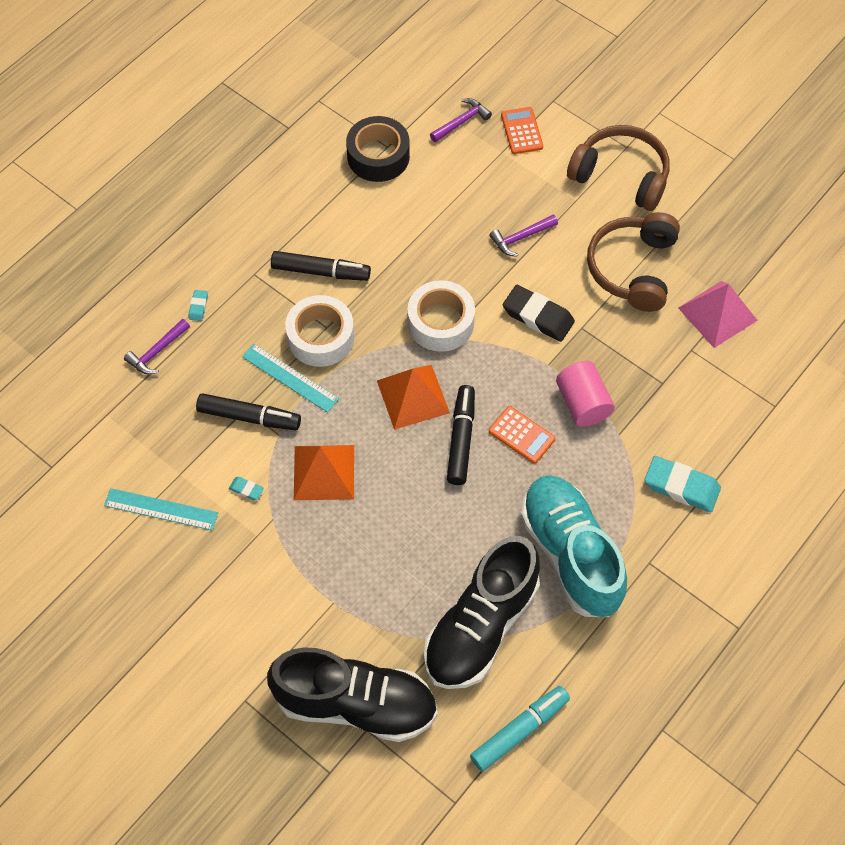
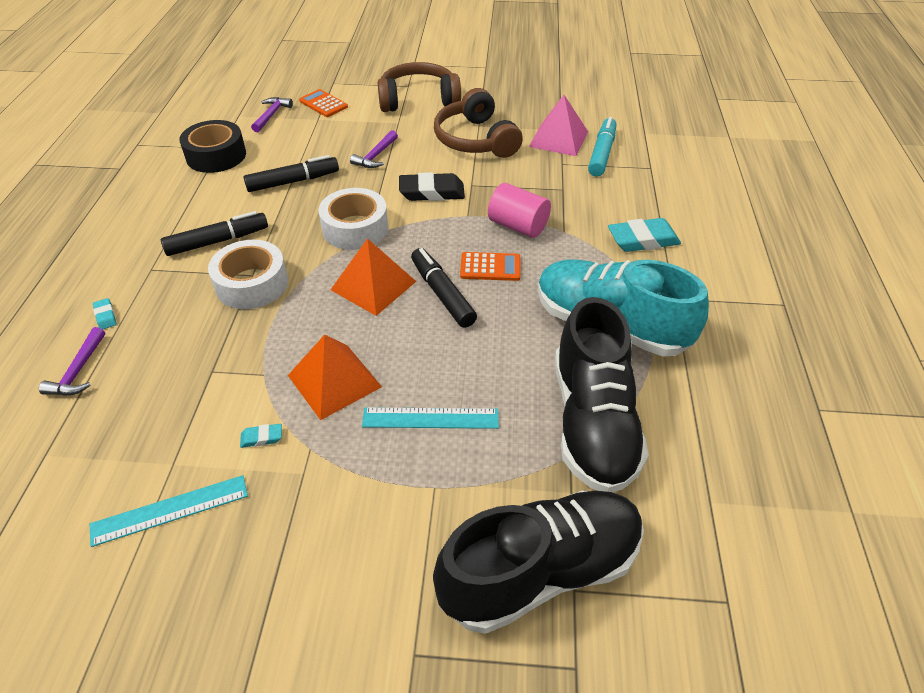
camera: 35 degrees left, 15 degrees down
black marker [196,393,301,430] -> black marker moved to [243,155,339,192]
turquoise ruler [242,344,339,413] -> turquoise ruler moved to [362,407,499,429]
turquoise marker [470,686,570,772] -> turquoise marker moved to [588,117,616,176]

